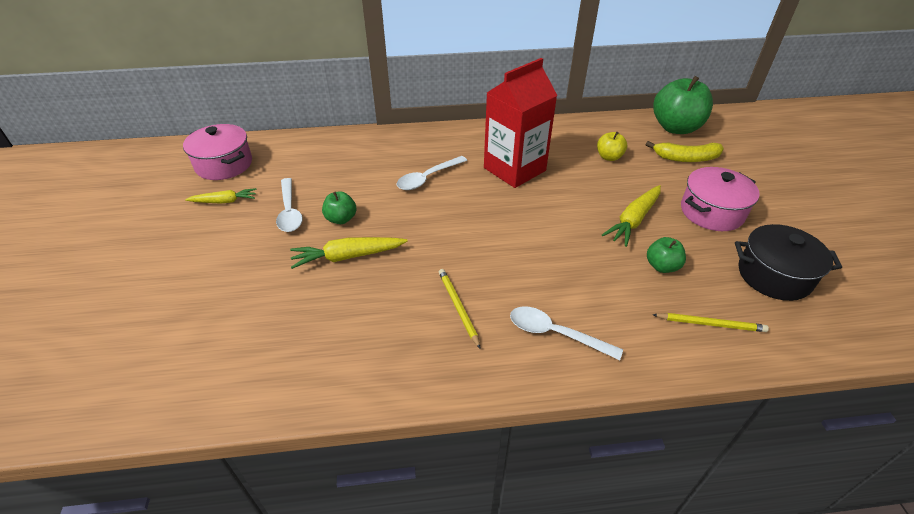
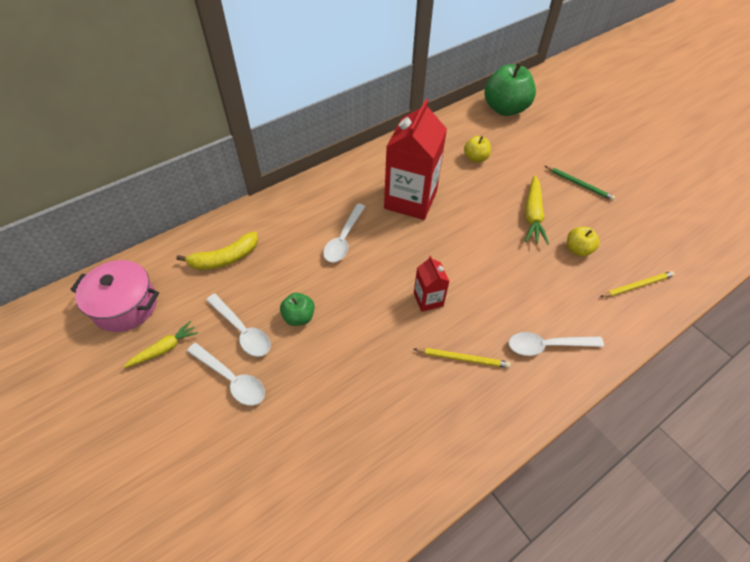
camera: 30 degrees left, 10 degrees up
yellow carrot [290,237,407,269] -> none
yellow pencil [439,269,481,349] -> yellow pencil turned 150 degrees clockwise [414,348,511,368]
yellow banana [645,141,724,162] -> yellow banana moved to [176,231,258,270]
green apple [647,237,686,273] -> yellow apple [567,227,600,257]
pink pot [681,167,760,231] -> green pencil [545,166,615,201]
black pot [735,224,842,301] -> none
none -> white spoon [187,343,265,406]
none -> red carton [414,256,450,312]

